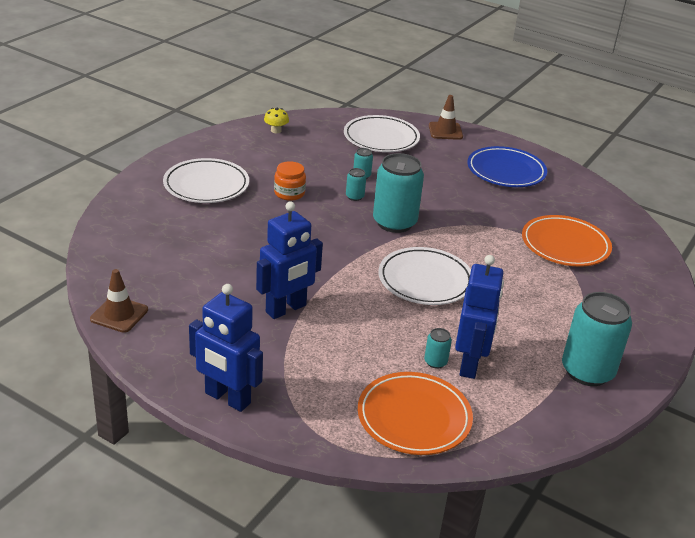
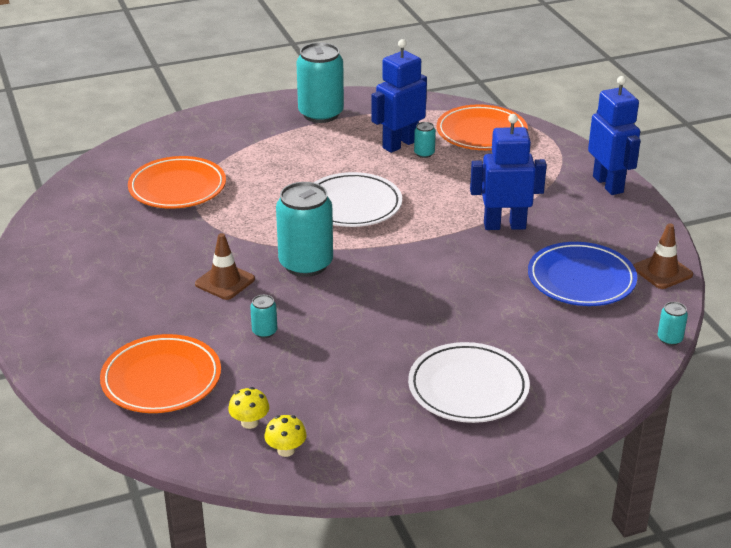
camera: 140 degrees left, 0 degrees up
orange jar [274,161,306,201] -> none
white plate [344,115,420,152] -> orange plate [100,334,221,413]
turquoise can [346,168,366,201] -> turquoise can moved to [658,302,688,346]
brown traffic cone [429,95,463,140] -> brown traffic cone moved to [195,233,255,300]
blue plate [467,146,547,187] -> blue plate moved to [528,242,637,306]
none -> yellow mushroom [228,387,269,429]

